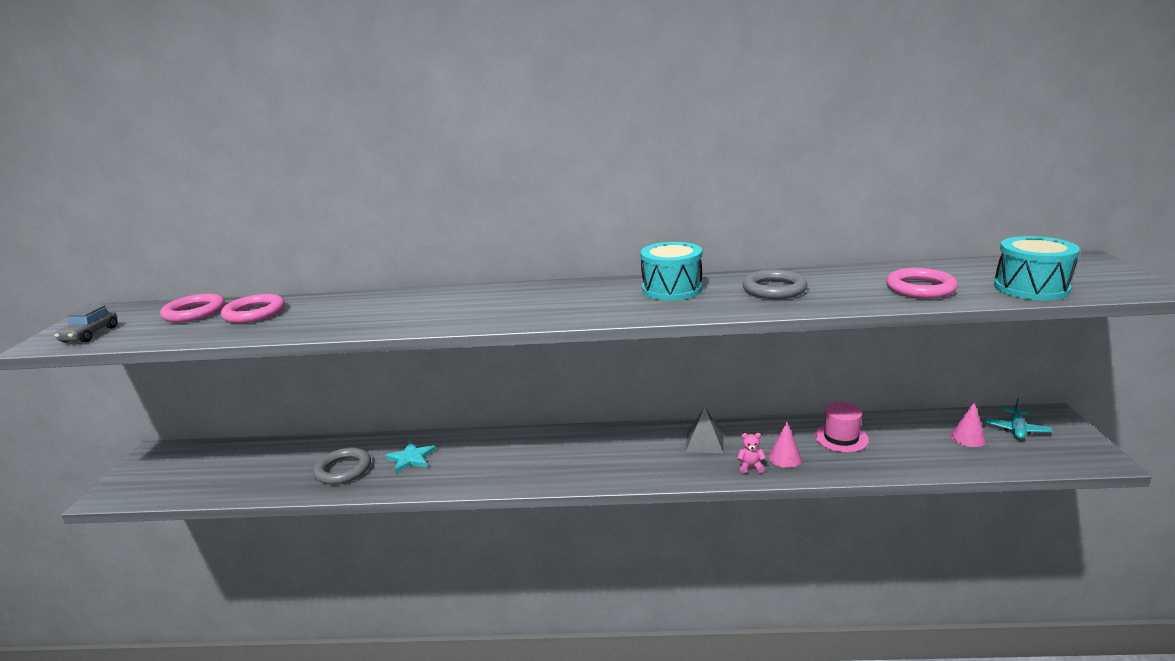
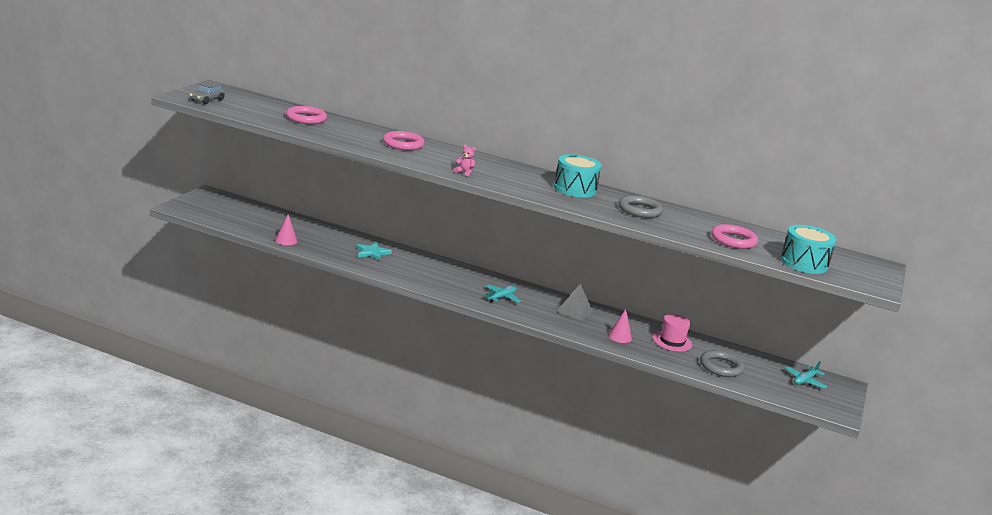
camera: 15 degrees right, 0 degrees up
pink ring [160,293,225,323] -> pink ring moved to [383,131,425,150]
grey ring [313,448,371,485] -> grey ring moved to [700,350,745,377]
pink teddy bear [737,433,766,473] -> pink teddy bear moved to [454,144,476,176]
pink cone [950,401,986,447] -> pink cone moved to [275,214,298,245]
none -> turquoise plane [484,285,521,303]

